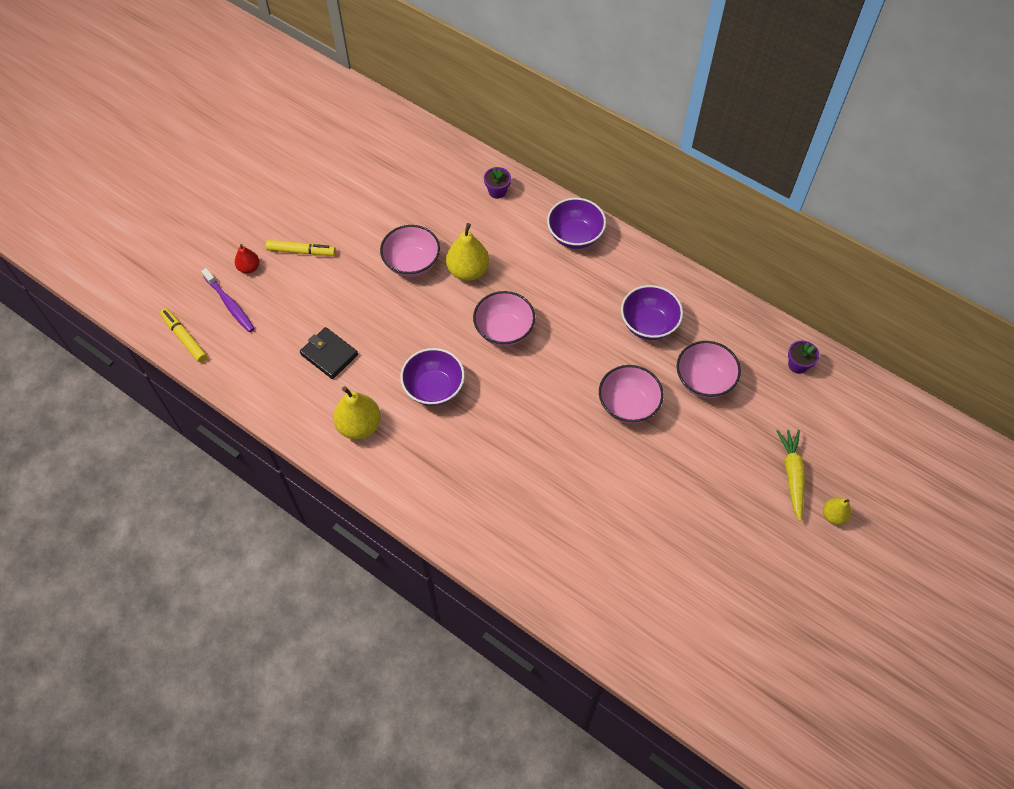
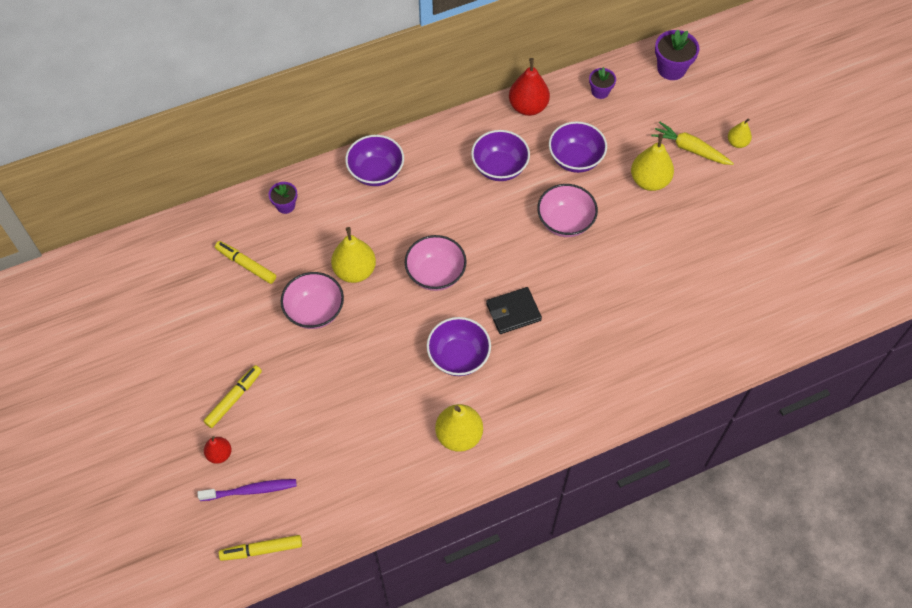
camera: 60 degrees left, 0 degrees up
black wallet [300,327,358,379] -> black wallet moved to [486,287,542,334]
pink bowl [677,341,741,398] -> purple bowl [549,121,607,173]
none -> yellow marker [215,241,276,284]
none -> red pear [509,58,550,116]
none -> yellow pear [631,134,674,191]
none -> purple flower pot [655,29,699,80]

